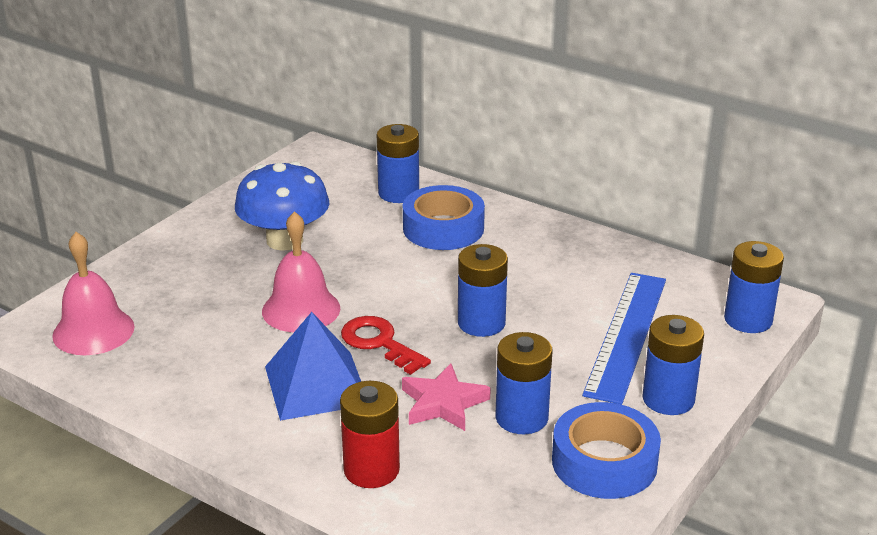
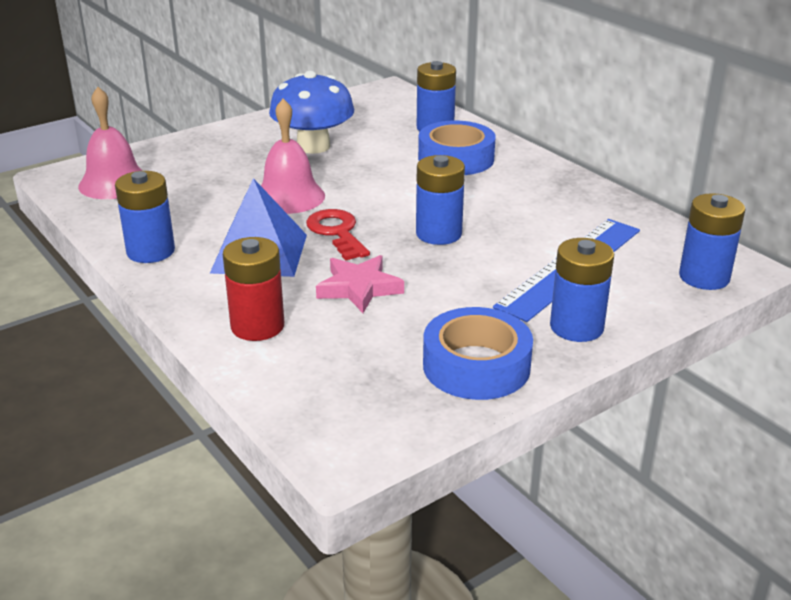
camera: 20 degrees right, 0 degrees up
blue battery [495,332,552,434] -> blue battery moved to [115,171,175,263]

